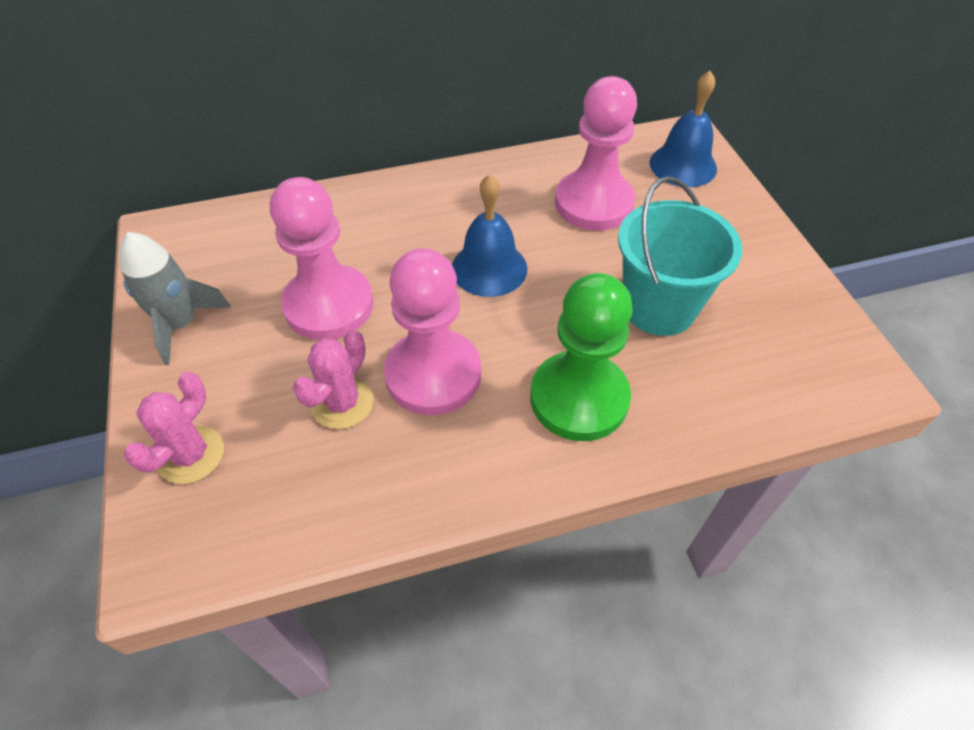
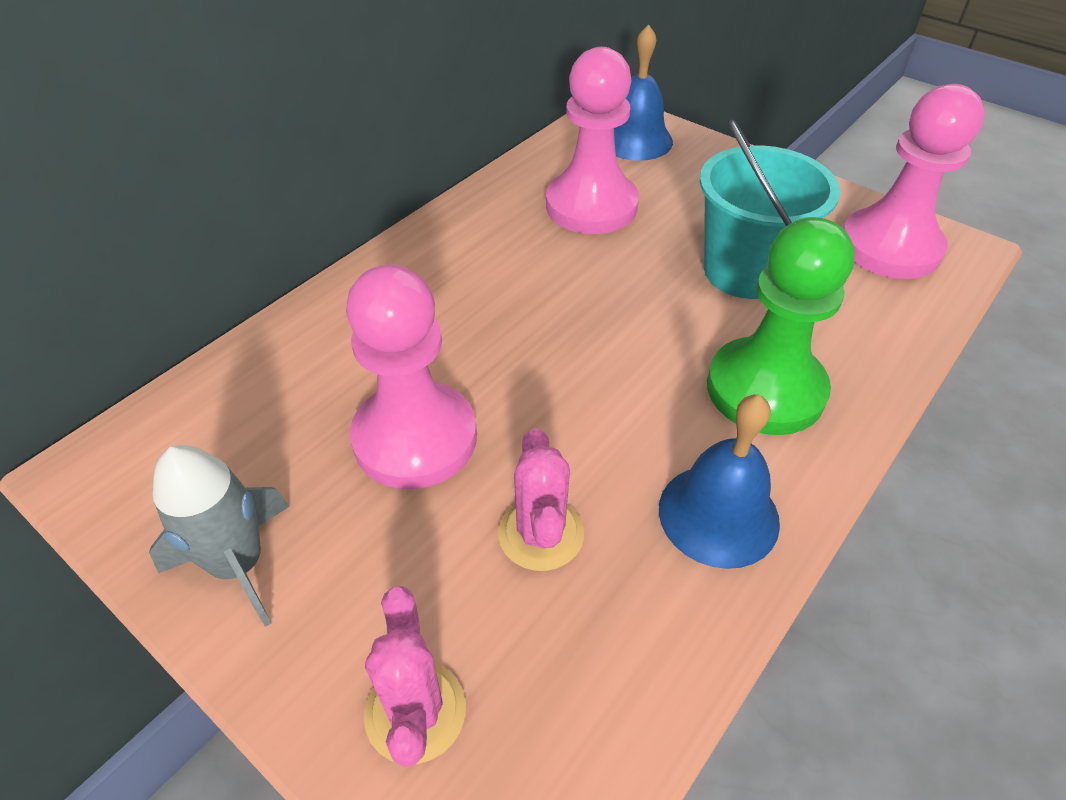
camera: 35 degrees left, 5 degrees down
pink pawn [384,248,481,415] -> pink pawn moved to [843,84,985,279]
blue bell [452,174,527,297] -> blue bell moved to [659,394,780,569]

